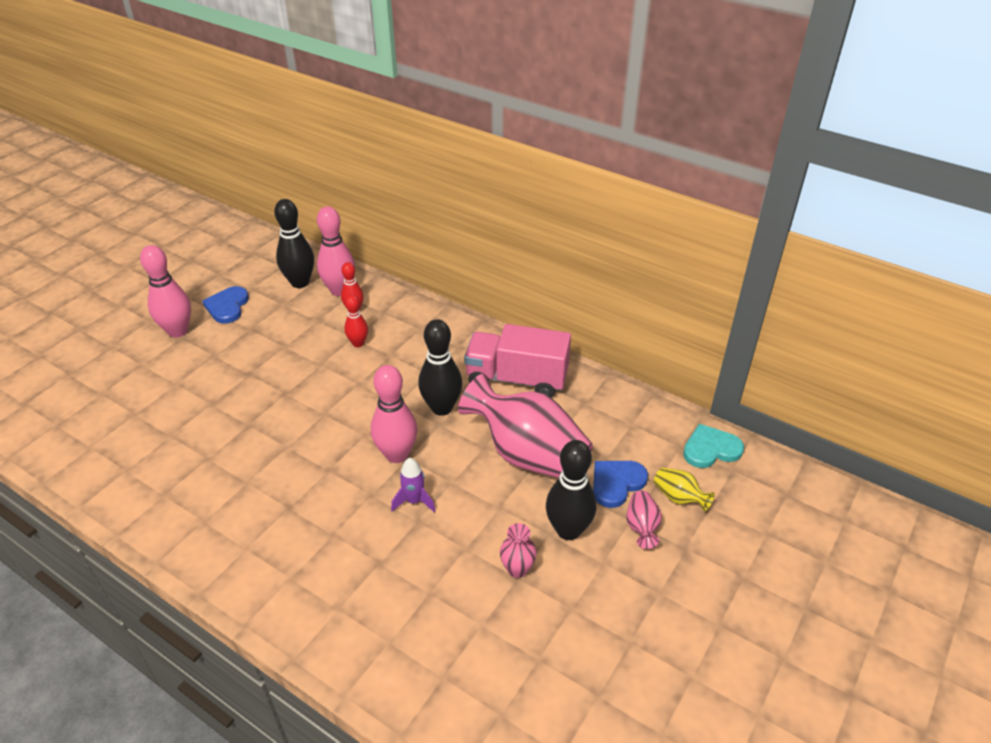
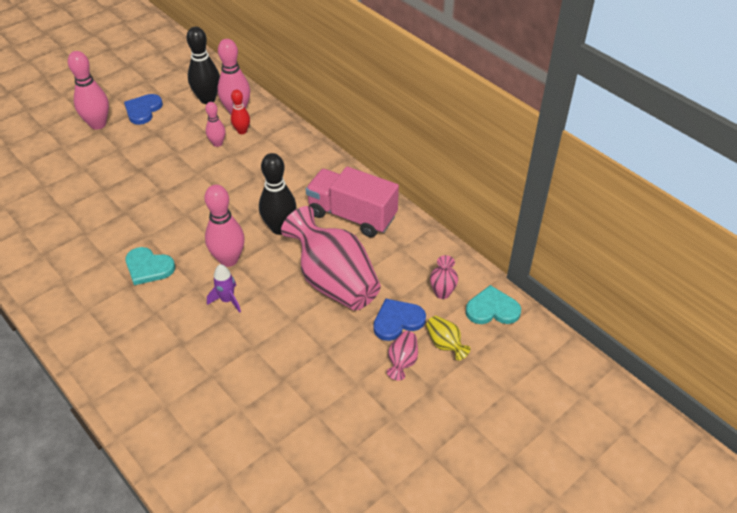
camera: 15 degrees right, 5 degrees up
red bowling pin [344,295,368,347] -> none
pink vase [500,523,537,578] -> pink vase moved to [430,255,458,299]
black bowling pin [546,440,596,540] -> none
none -> turquoise heart [125,247,175,285]
none -> pink bowling pin [205,102,226,147]

